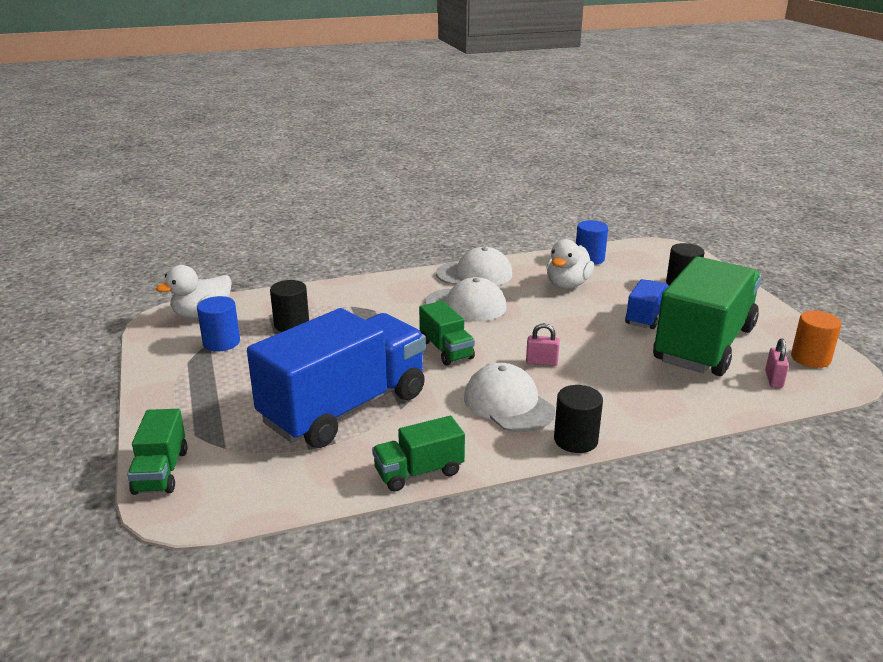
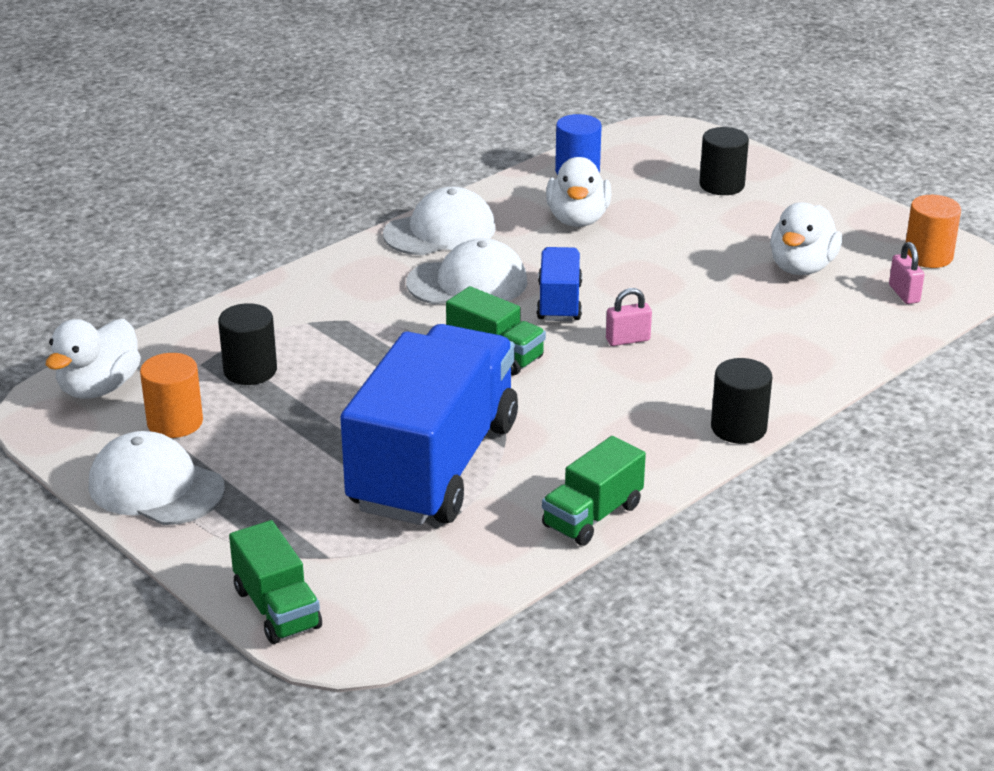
camera: 25 degrees left, 5 degrees up
blue cylinder [197,296,240,351] -> orange cylinder [140,353,203,438]
white cap [464,363,555,432] -> white cap moved to [89,431,225,525]
blue truck [625,279,669,329] -> blue truck moved to [536,247,582,321]
green truck [653,256,762,376] -> white duck [770,202,842,275]

